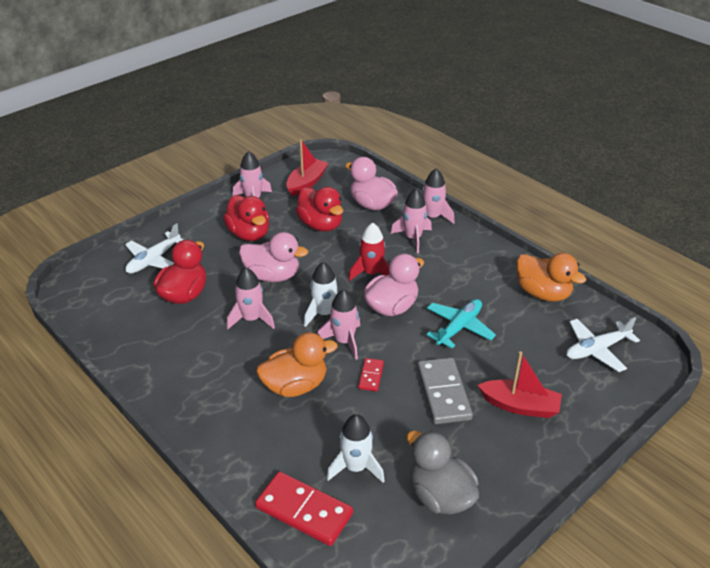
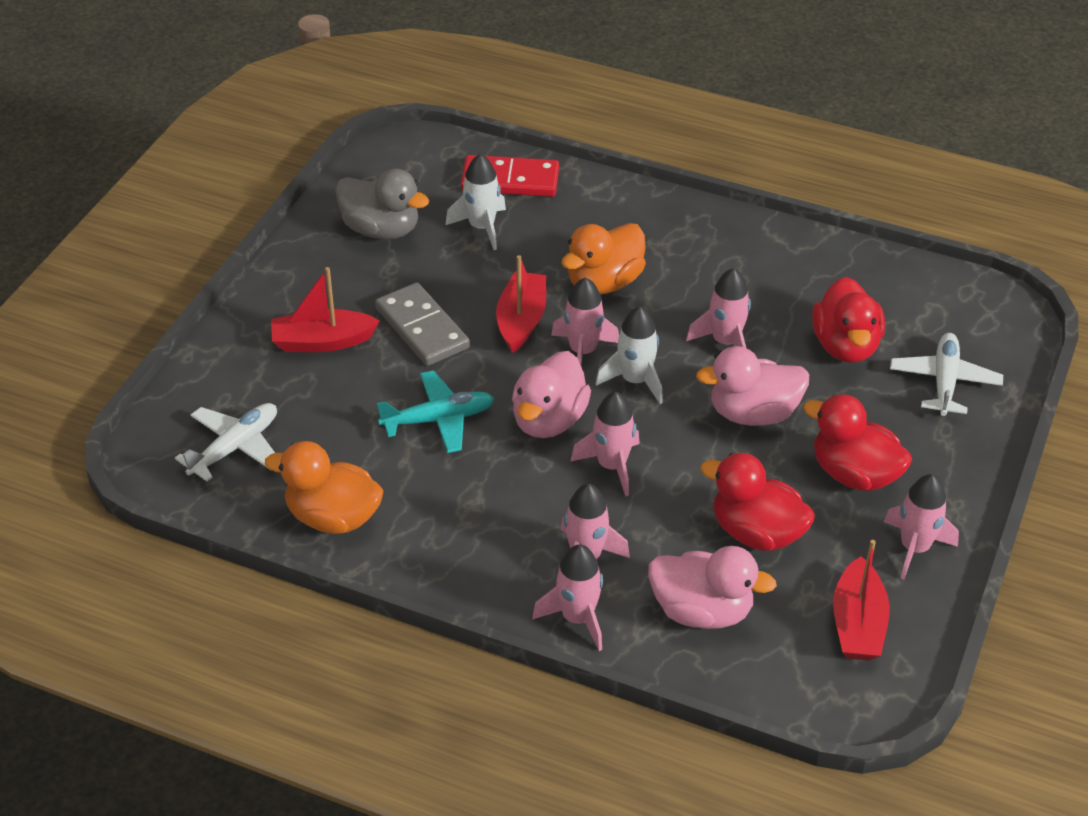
camera: 155 degrees right, 5 degrees up
red rocket [349,223,389,281] -> pink rocket [570,392,639,496]
red domino [358,358,384,391] -> red boat [496,255,546,353]
turquoise plane [426,299,496,349] -> turquoise plane turned 120 degrees counterclockwise [377,370,494,453]

